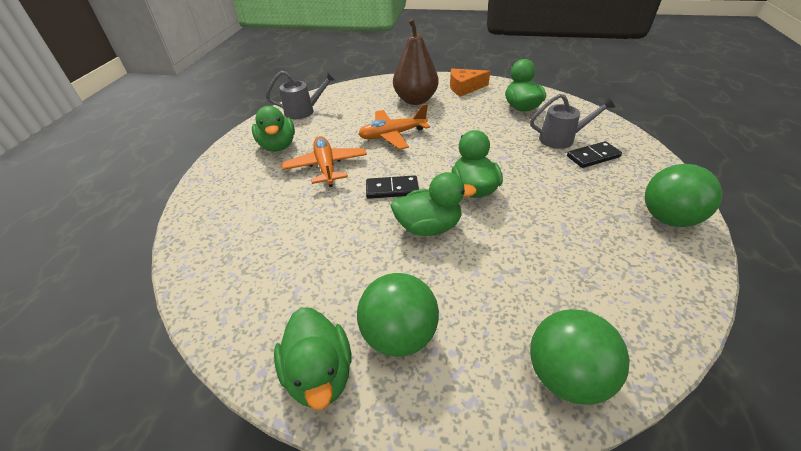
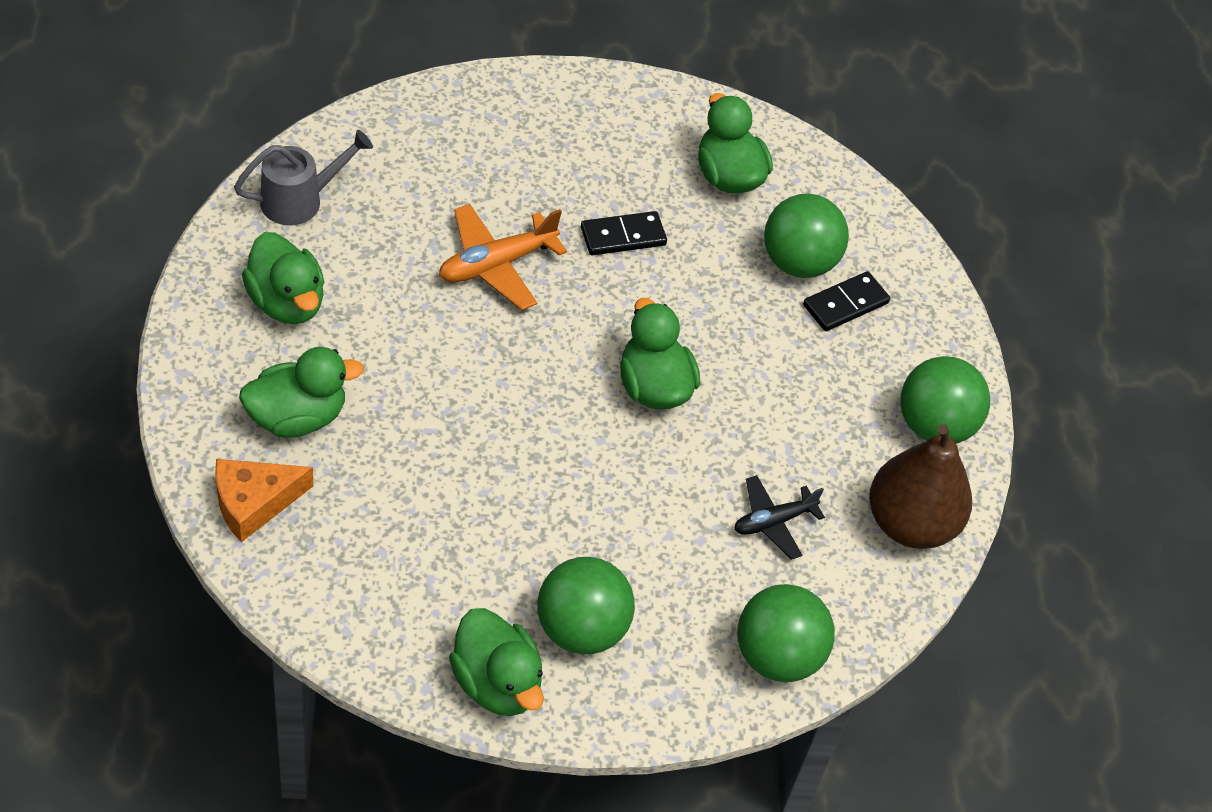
camera: 20 degrees left, 10 degrees up
orange plane [282,136,367,187] -> none
black domino [366,175,419,199] -> black domino moved to [581,211,667,255]
green duck [391,172,477,236] -> green duck moved to [239,347,364,438]
brown pear [393,19,438,105] -> brown pear moved to [869,424,972,549]
orange cheese [450,68,490,97] -> orange cheese moved to [215,459,313,542]
grey watering can [530,94,616,149] -> green ball [764,194,849,278]
none -> black plane [734,475,825,560]

